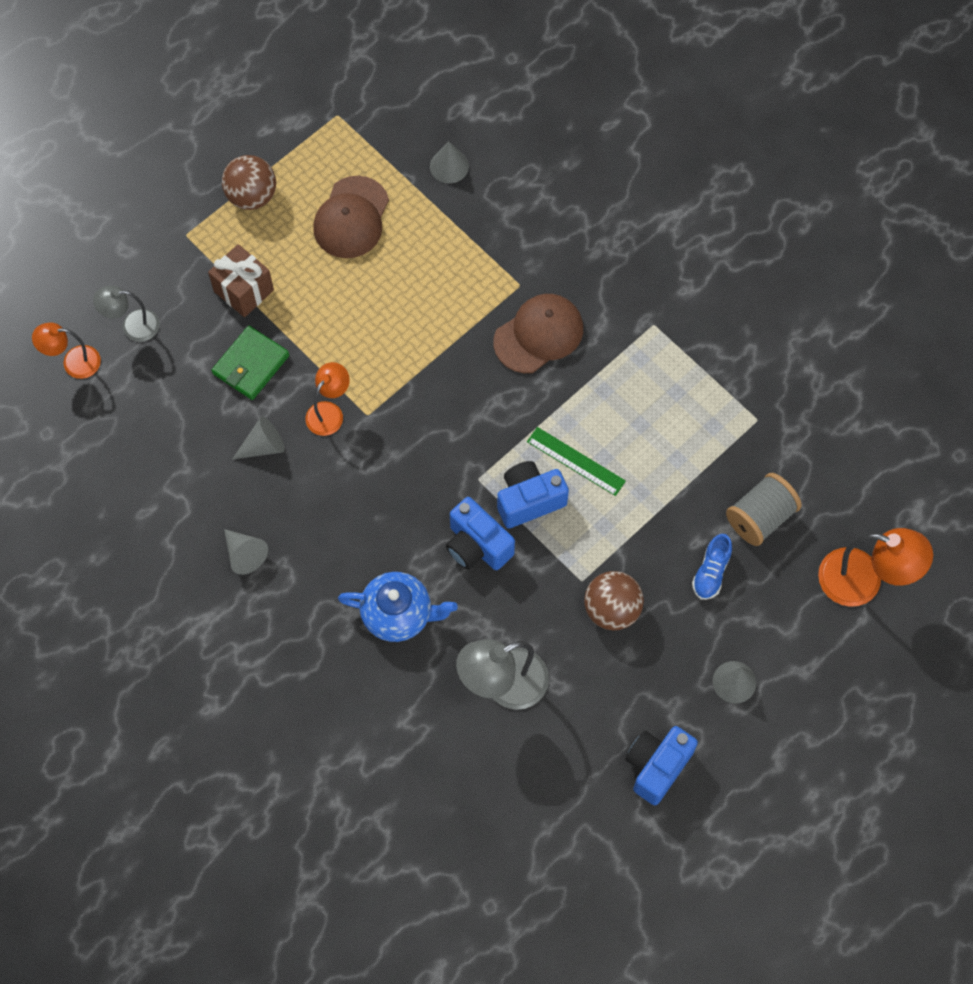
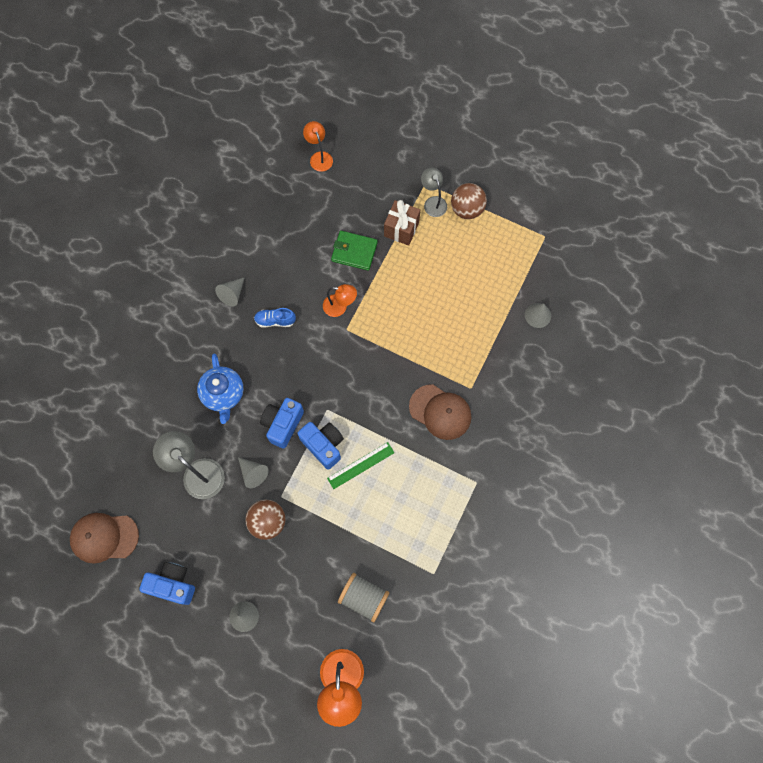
camera: 70 degrees right, 5 degrees up
grey lamp [93,285,160,342] -> grey lamp moved to [421,168,447,217]
grey cone [232,416,285,460] -> grey cone moved to [238,457,269,488]
brown cap [313,176,389,258] -> brown cap moved to [70,513,139,564]
green ruler [527,427,626,496] -> green ruler turned 45 degrees clockwise [327,442,395,489]
blue shoe [692,534,732,600] -> blue shoe moved to [254,308,296,328]

